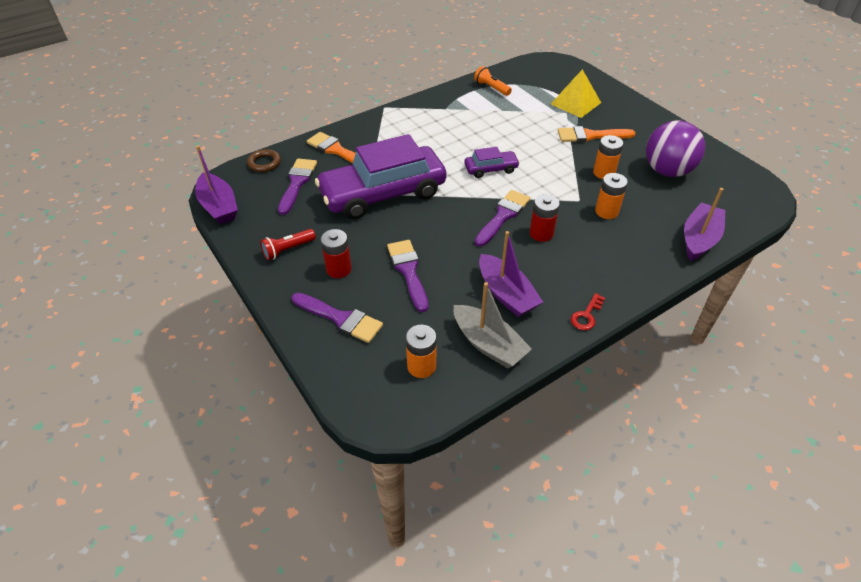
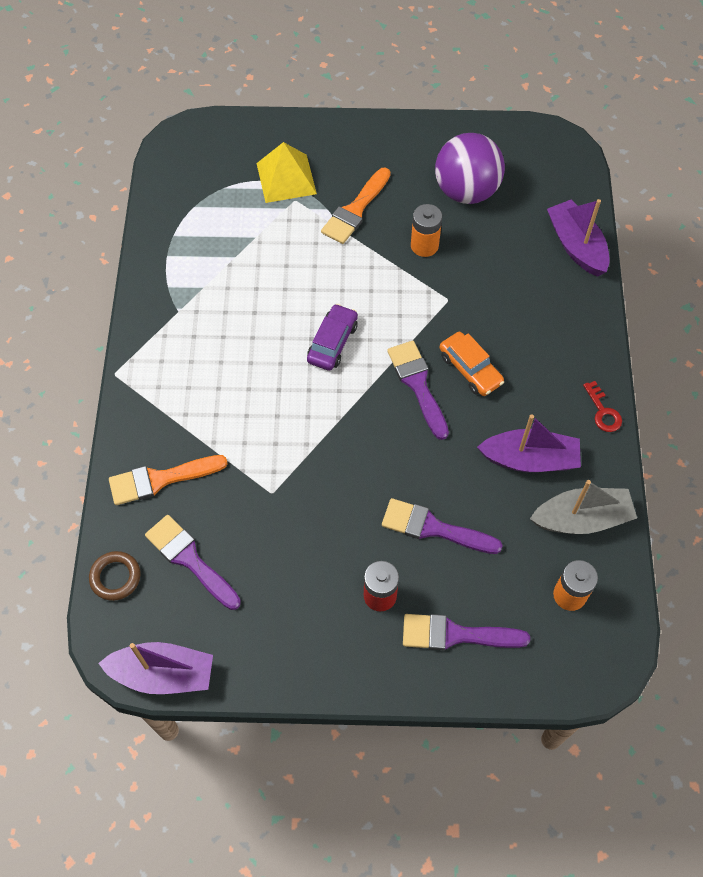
camera: 55 degrees left, 15 degrees up
red flashlight [260,229,316,260] -> none
purple brush [292,293,383,343] -> purple brush turned 150 degrees counterclockwise [403,614,530,650]
purple car [315,134,446,219] -> none
orange flashlight [474,66,512,96] -> none
red battery [530,194,560,242] -> orange car [440,332,504,396]
orange battery [595,173,628,219] -> none

